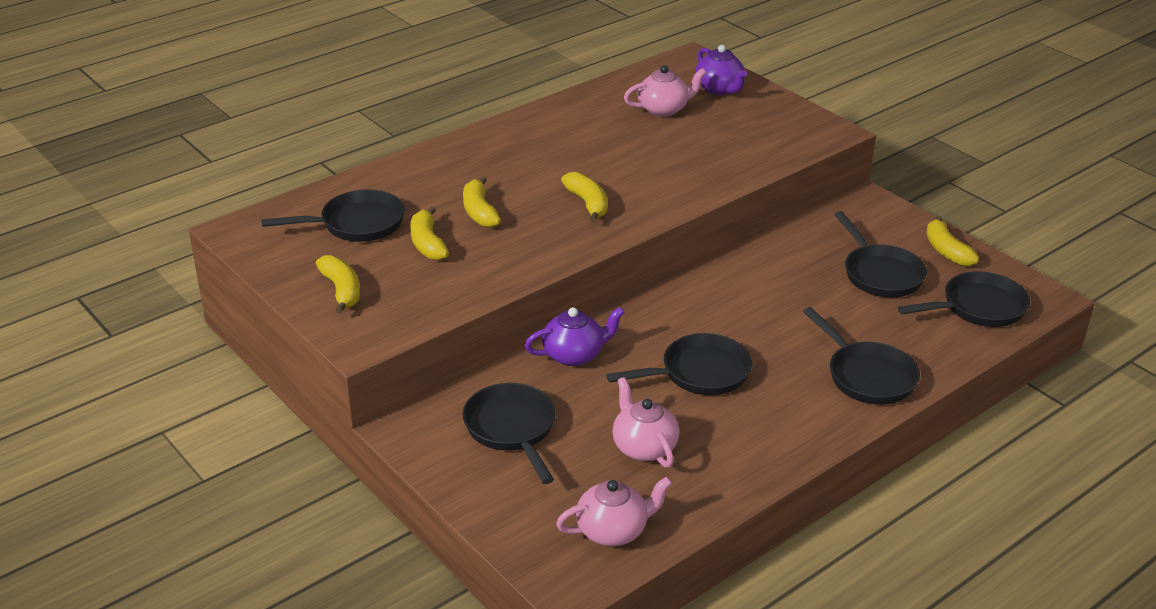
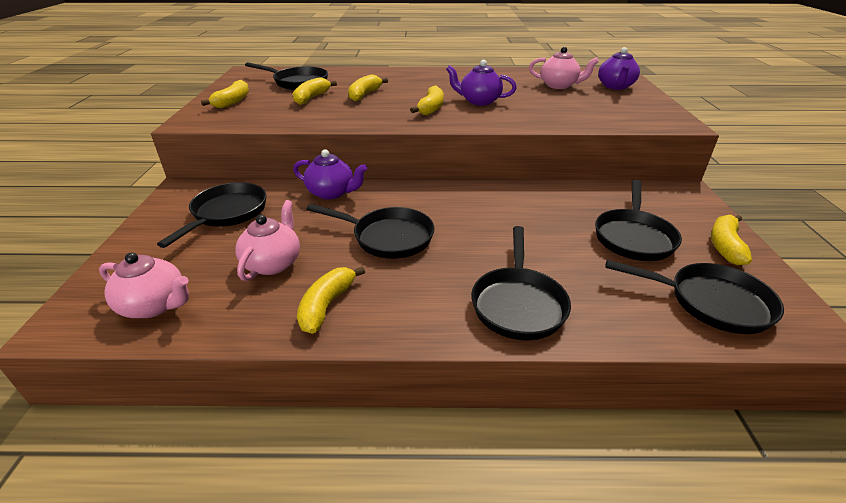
camera: 40 degrees right, 0 degrees up
none -> yellow banana [297,266,365,334]
none -> purple teapot [446,60,517,105]

